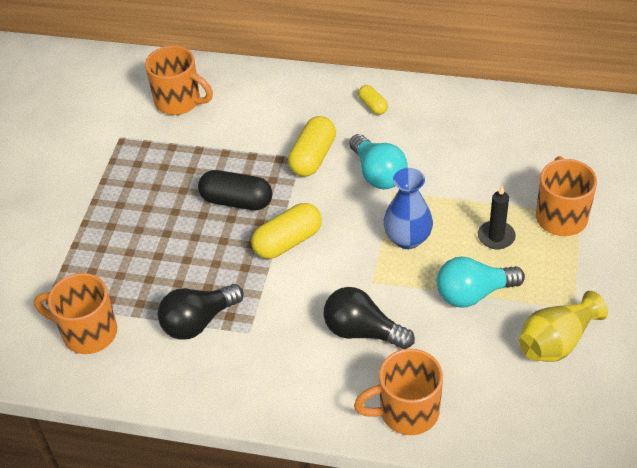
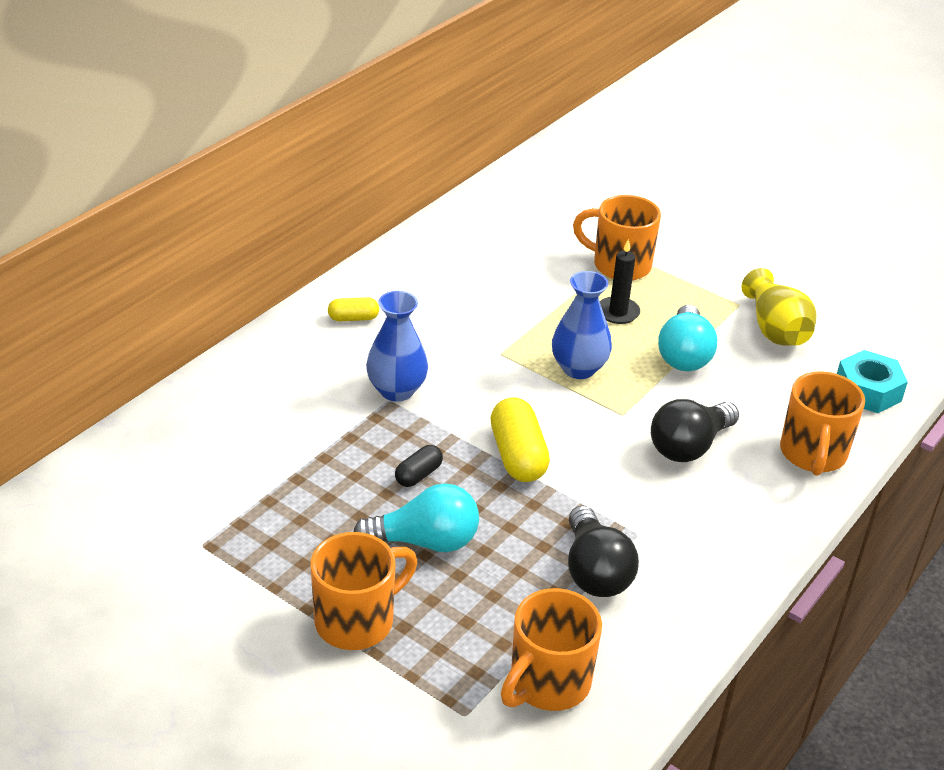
camera: 70 degrees left, 10 degrees down
orange mug [145,46,213,115] -> orange mug moved to [311,532,417,650]
black capsule [198,170,272,210] -> black capsule [395,445,443,487], size x0.55
yellow capsule [288,116,336,177] -> blue vase [366,291,428,402]
turquoise light bulb [349,134,408,189] -> turquoise light bulb moved to [353,483,479,552]
none -> turquoise nut [837,350,908,413]

